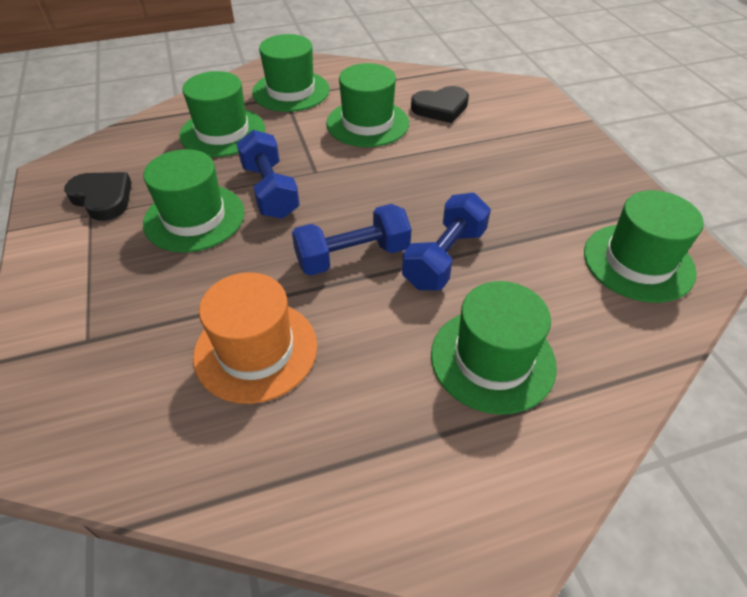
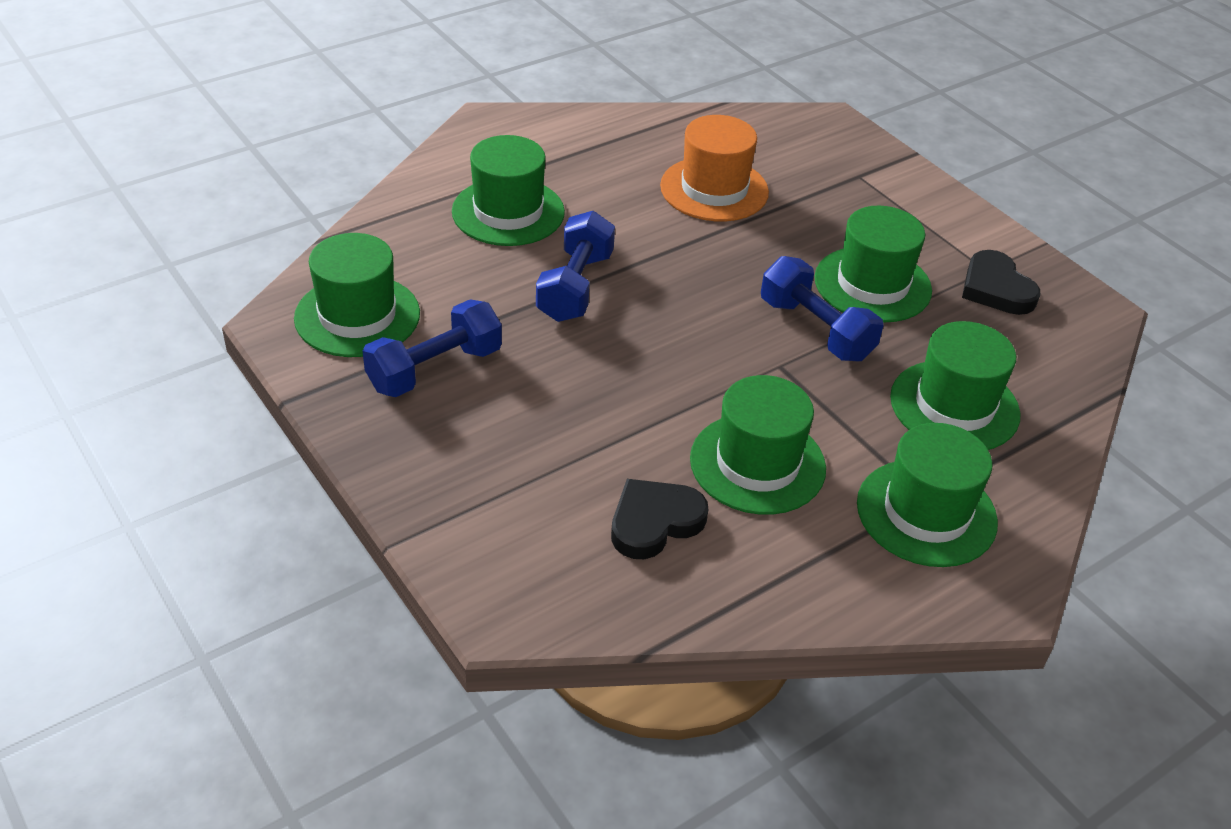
camera: 160 degrees right, 5 degrees down
black heart [64,172,132,221] -> black heart turned 45 degrees clockwise [962,250,1040,315]
blue dumbbell [292,204,411,276] -> blue dumbbell moved to [363,300,502,397]

